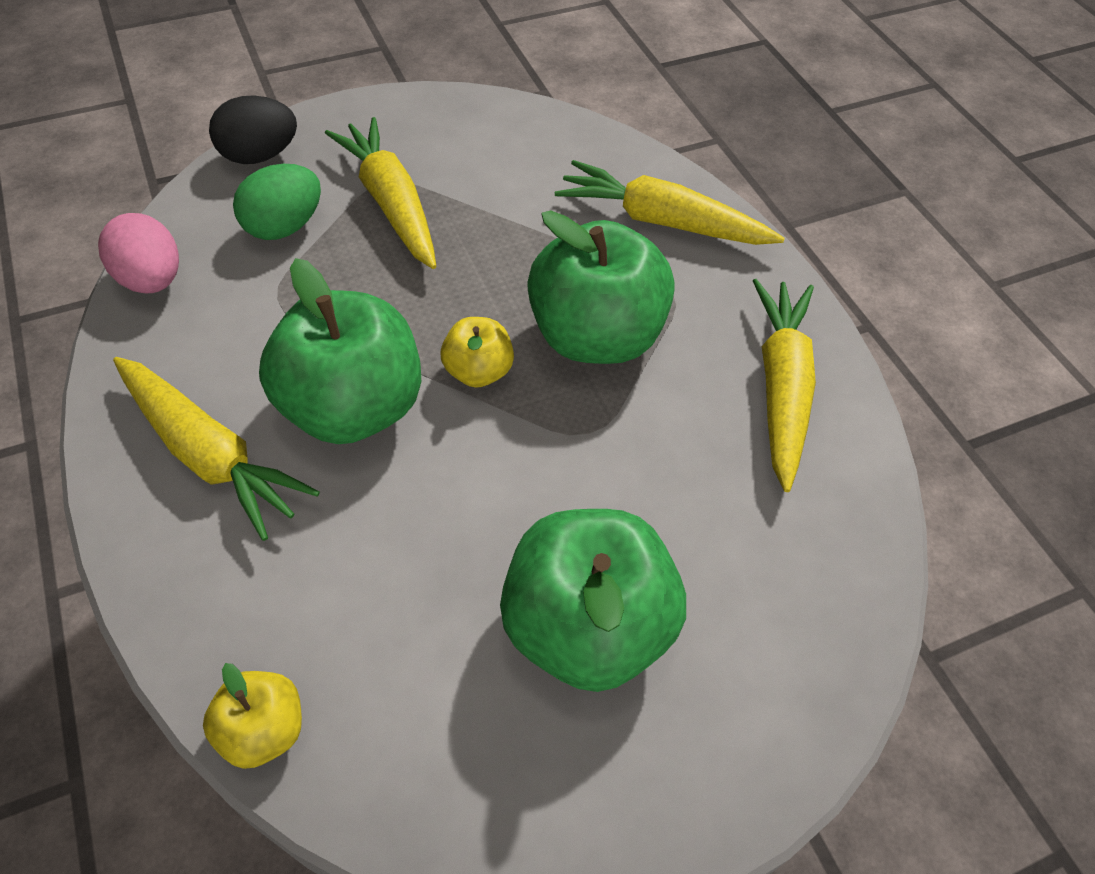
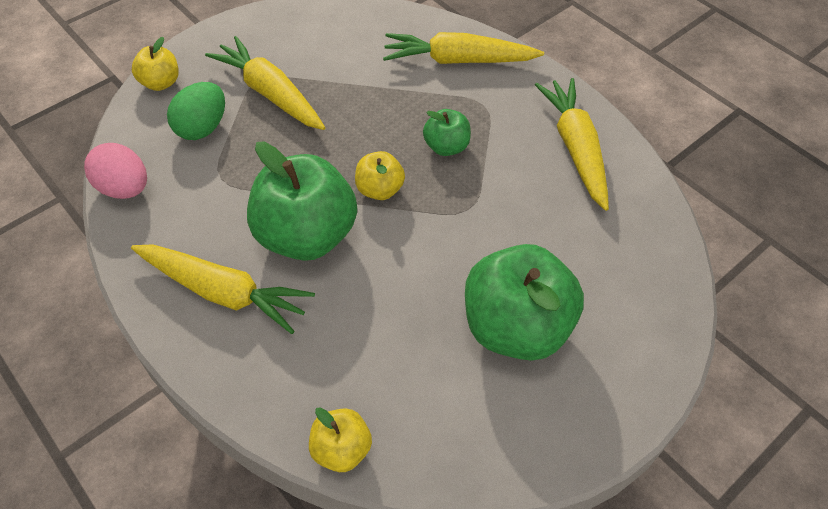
camera: 15 degrees left, 0 degrees up
black egg [209,95,297,164] -> yellow apple [132,37,179,91]
green apple [527,210,675,364] -> green apple [423,109,471,156], size x0.49

